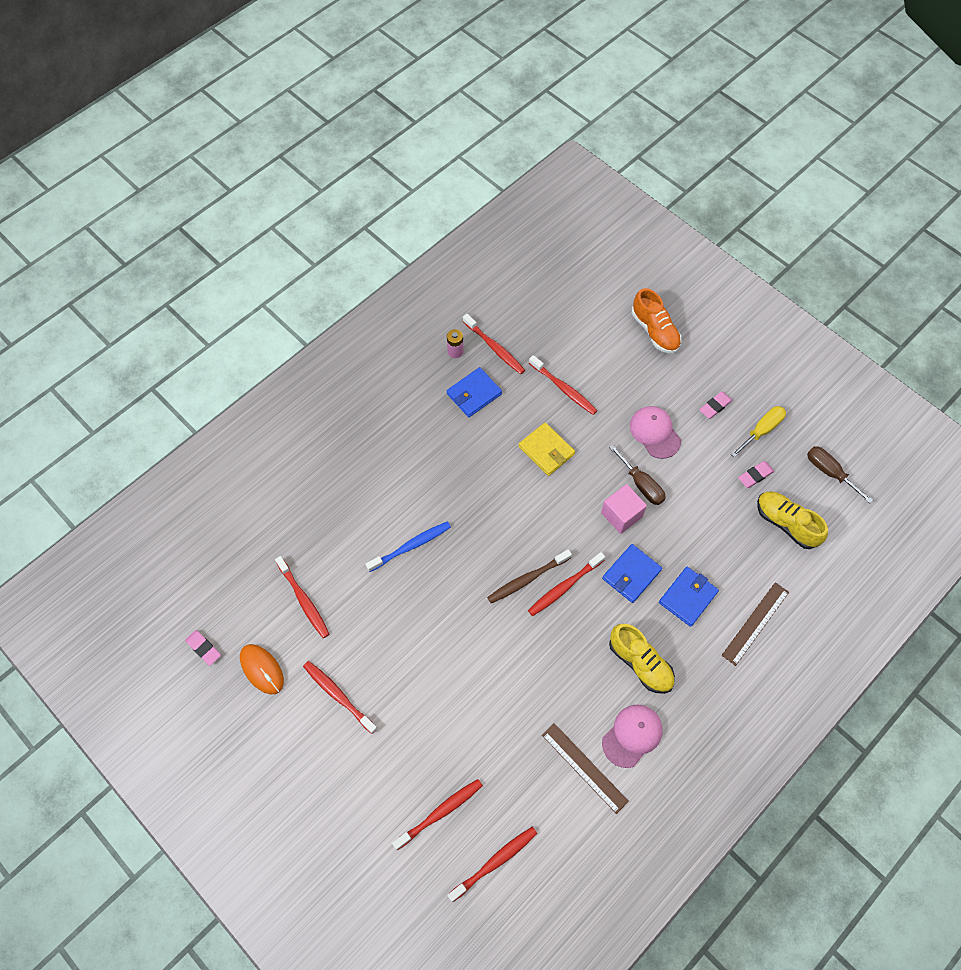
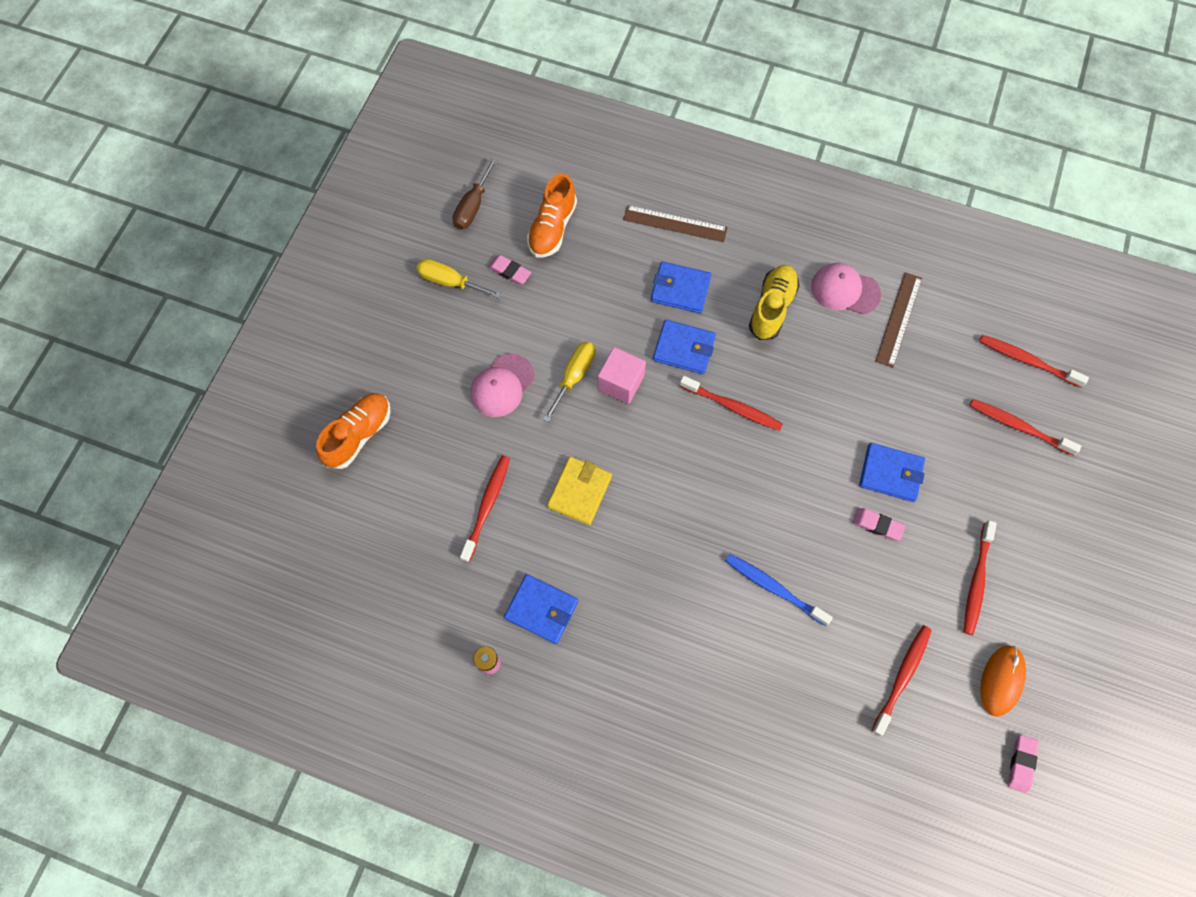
camera: 115 degrees left, 5 degrees up
red toothbrush [463,314,525,374] -> none
brown toothbrush [487,549,572,603] -> none
brown screwdriver [609,445,666,505] -> yellow screwdriver [543,342,595,422]
pink eraser [699,391,733,419] -> pink eraser moved to [852,508,905,541]
yellow shoe [757,491,828,549] -> orange shoe [527,173,577,258]
none -> blue wallet [859,443,925,502]

